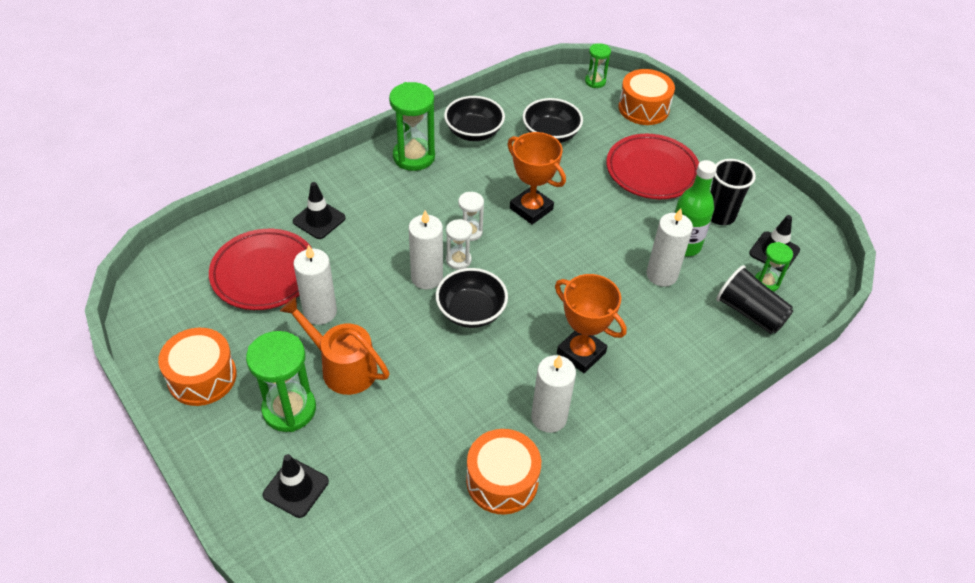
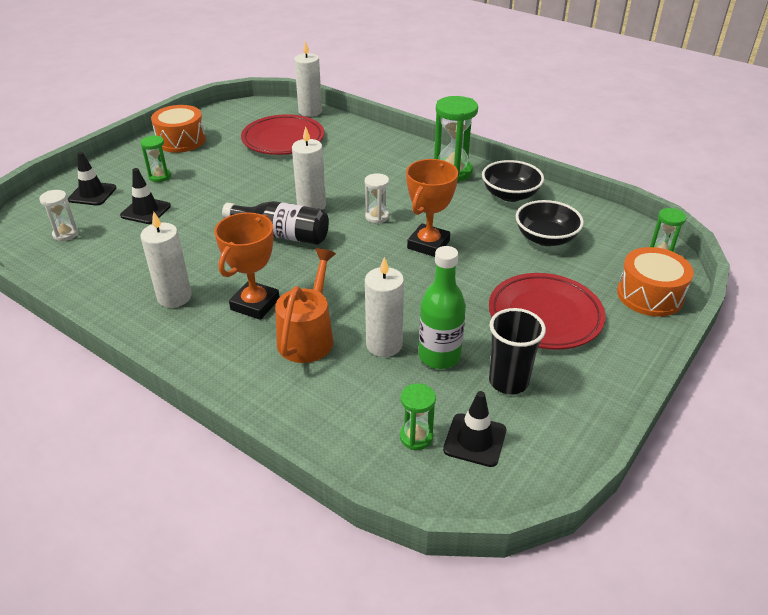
camera: 75 degrees right, 10 degrees down
green hourglass [246,331,316,432] -> green hourglass [140,135,171,182], size x0.55
orange watering can [280,297,390,395] -> orange watering can moved to [275,248,336,363]
black traffic cone [293,182,346,239] -> black traffic cone moved to [120,168,171,224]
white candle [293,245,337,325] -> white candle moved to [294,41,322,117]
black bowl [436,268,508,328] -> black bottle [222,201,329,245]
white hourglass [446,219,472,270] -> white hourglass moved to [39,190,78,241]
orange drum [466,429,541,515] -> none
black cup [716,265,793,334] -> none

